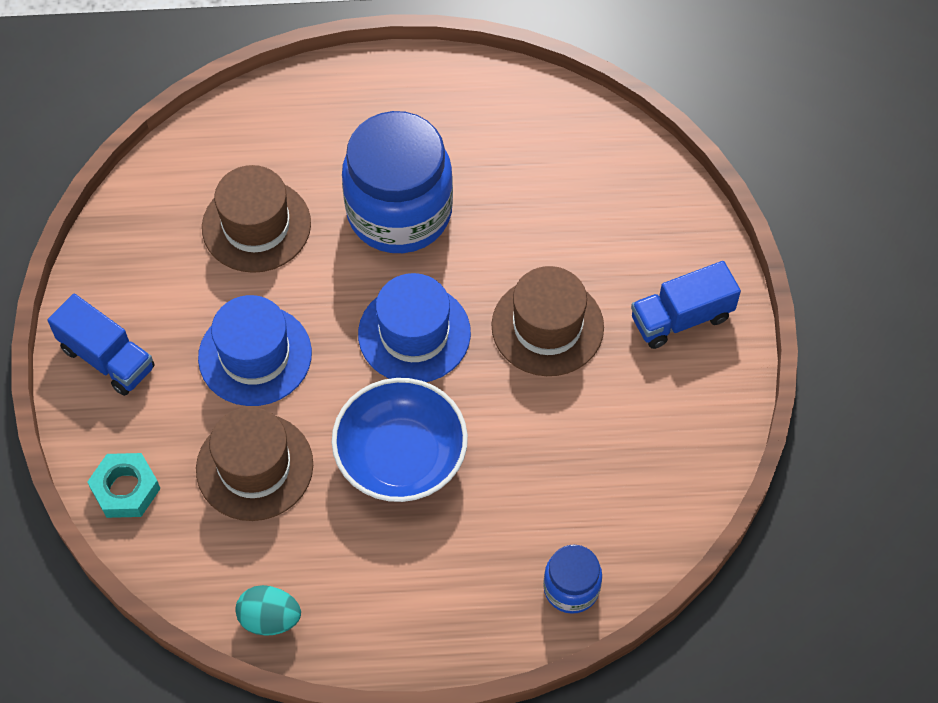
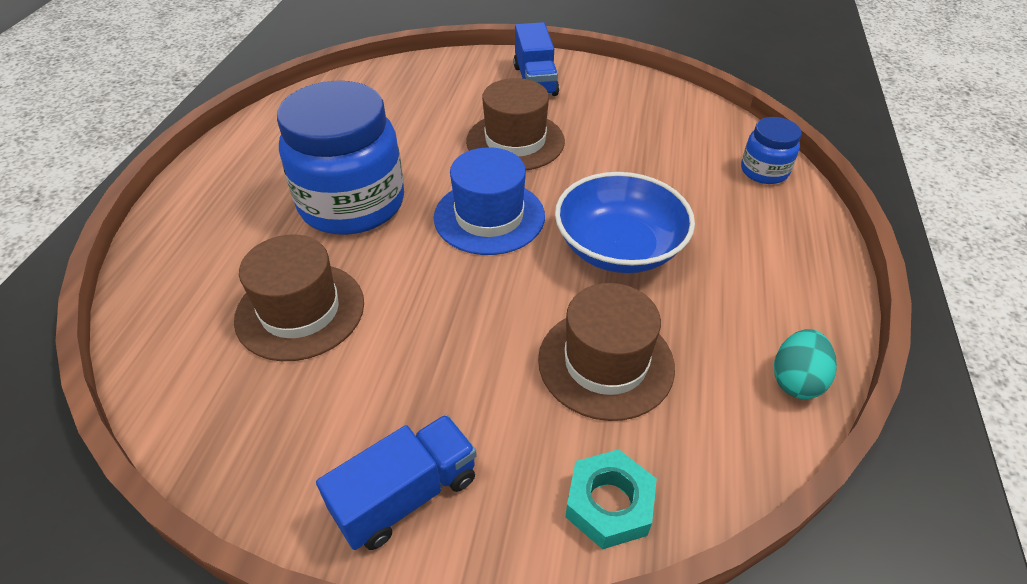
camera: 75 degrees left, 15 degrees down
blue hat [198,295,312,406] -> none

